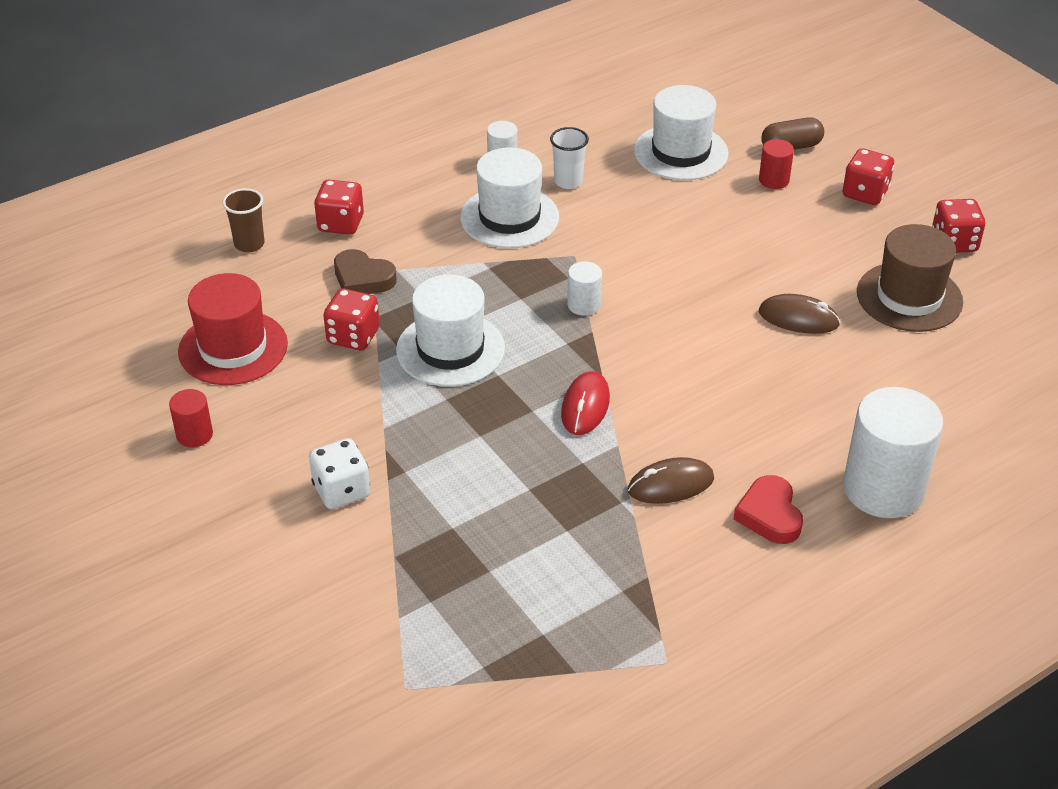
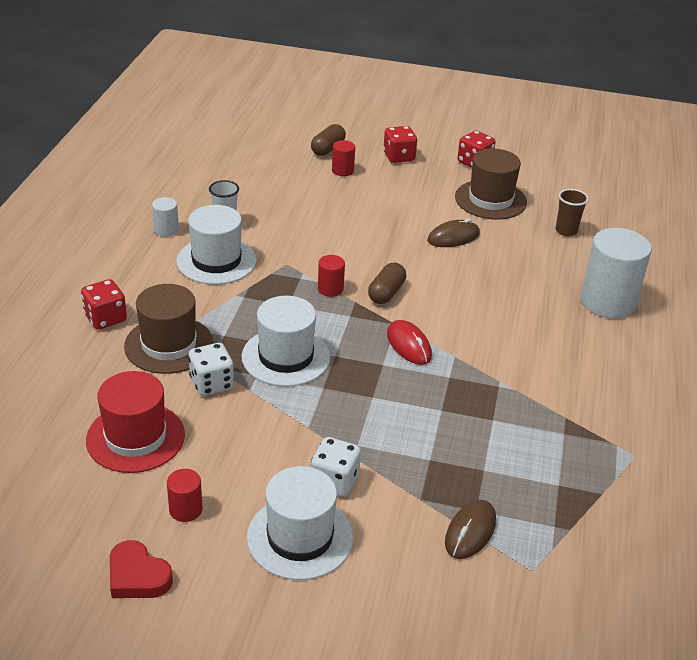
camera: 45 degrees left, 5 degrees down
brown cup [222,188,265,252] -> brown cup moved to [556,189,589,237]
red dice [323,289,380,350] -> white dice [188,343,234,396]
brown heart [334,249,396,294] -> brown hat [124,284,213,374]
white cylinder [567,261,602,316] -> red cylinder [318,255,345,297]
brown mouse [628,457,714,504] -> brown mouse moved to [445,500,496,559]
white hat [634,85,729,180] -> white hat moved to [247,466,353,580]
red heart [734,475,803,544] -> red heart moved to [110,540,173,598]
none -> brown capsule [368,262,406,304]

